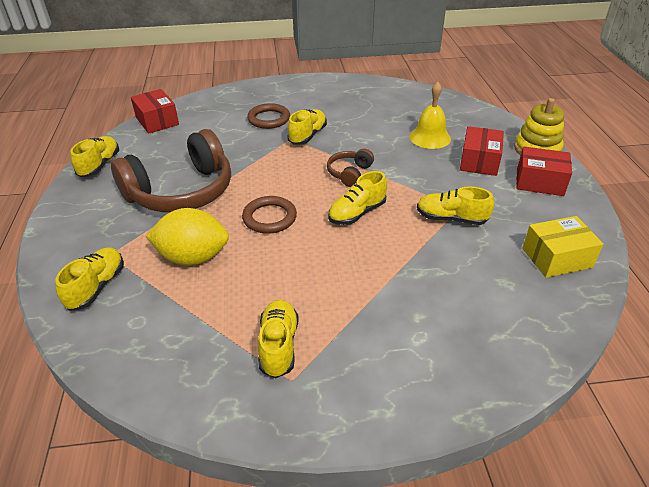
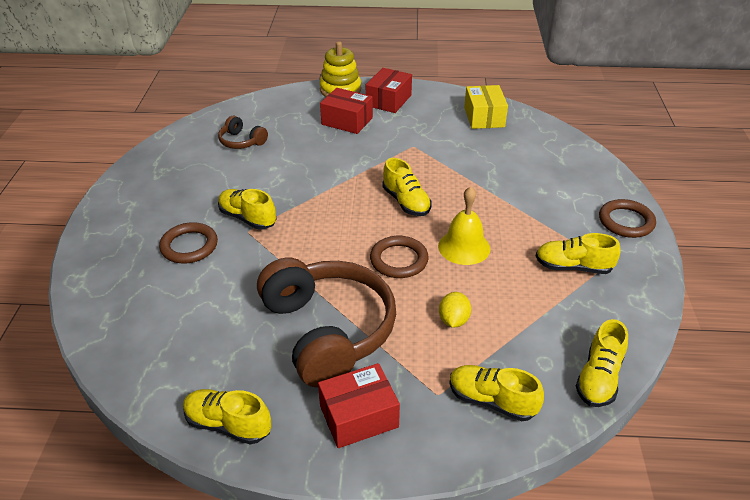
camera: 80 degrees left, 0 degrees up
red box [131,89,179,134] -> red box moved to [318,363,400,448]
yellow lemon [145,208,229,266] -> yellow lemon [439,292,471,327], size x0.52
brown headphones [327,149,374,187] -> brown headphones moved to [218,116,268,149]
yellow bell [410,82,451,149] -> yellow bell moved to [438,186,490,265]
yellow shoe [417,187,494,225] -> yellow shoe moved to [576,319,628,407]
none -> brown ring [599,199,656,238]

